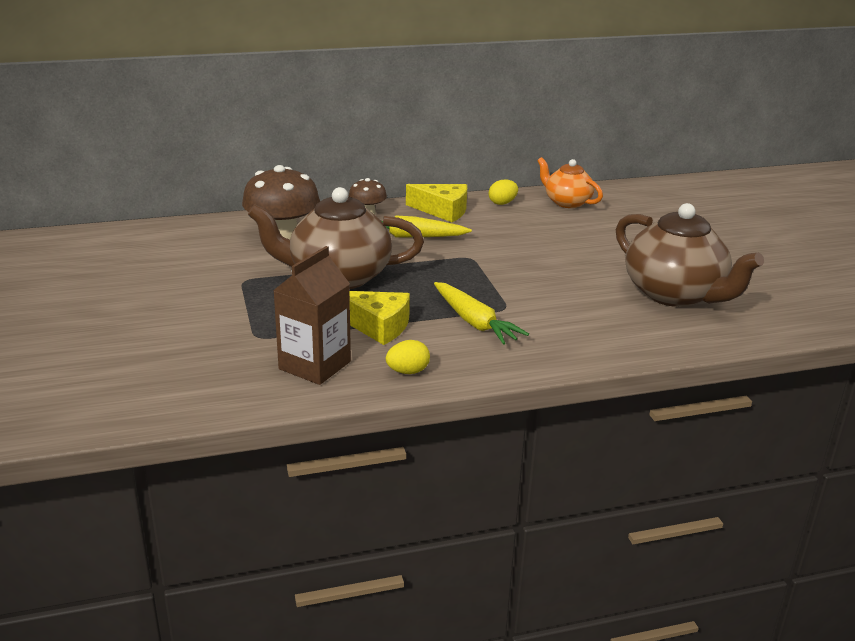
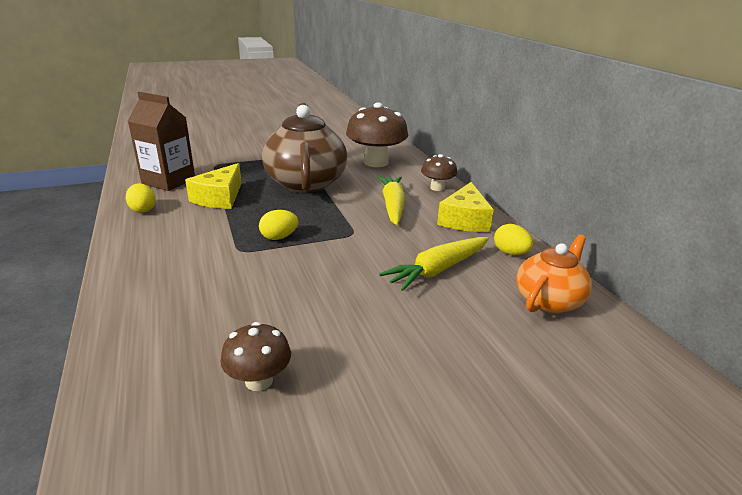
camera: 85 degrees right, 0 degrees up
yellow carrot [434,282,529,345] -> yellow carrot moved to [379,237,489,291]
brown teapot [616,203,764,307] -> brown mushroom [220,322,291,391]
none -> yellow egg [259,210,298,240]

